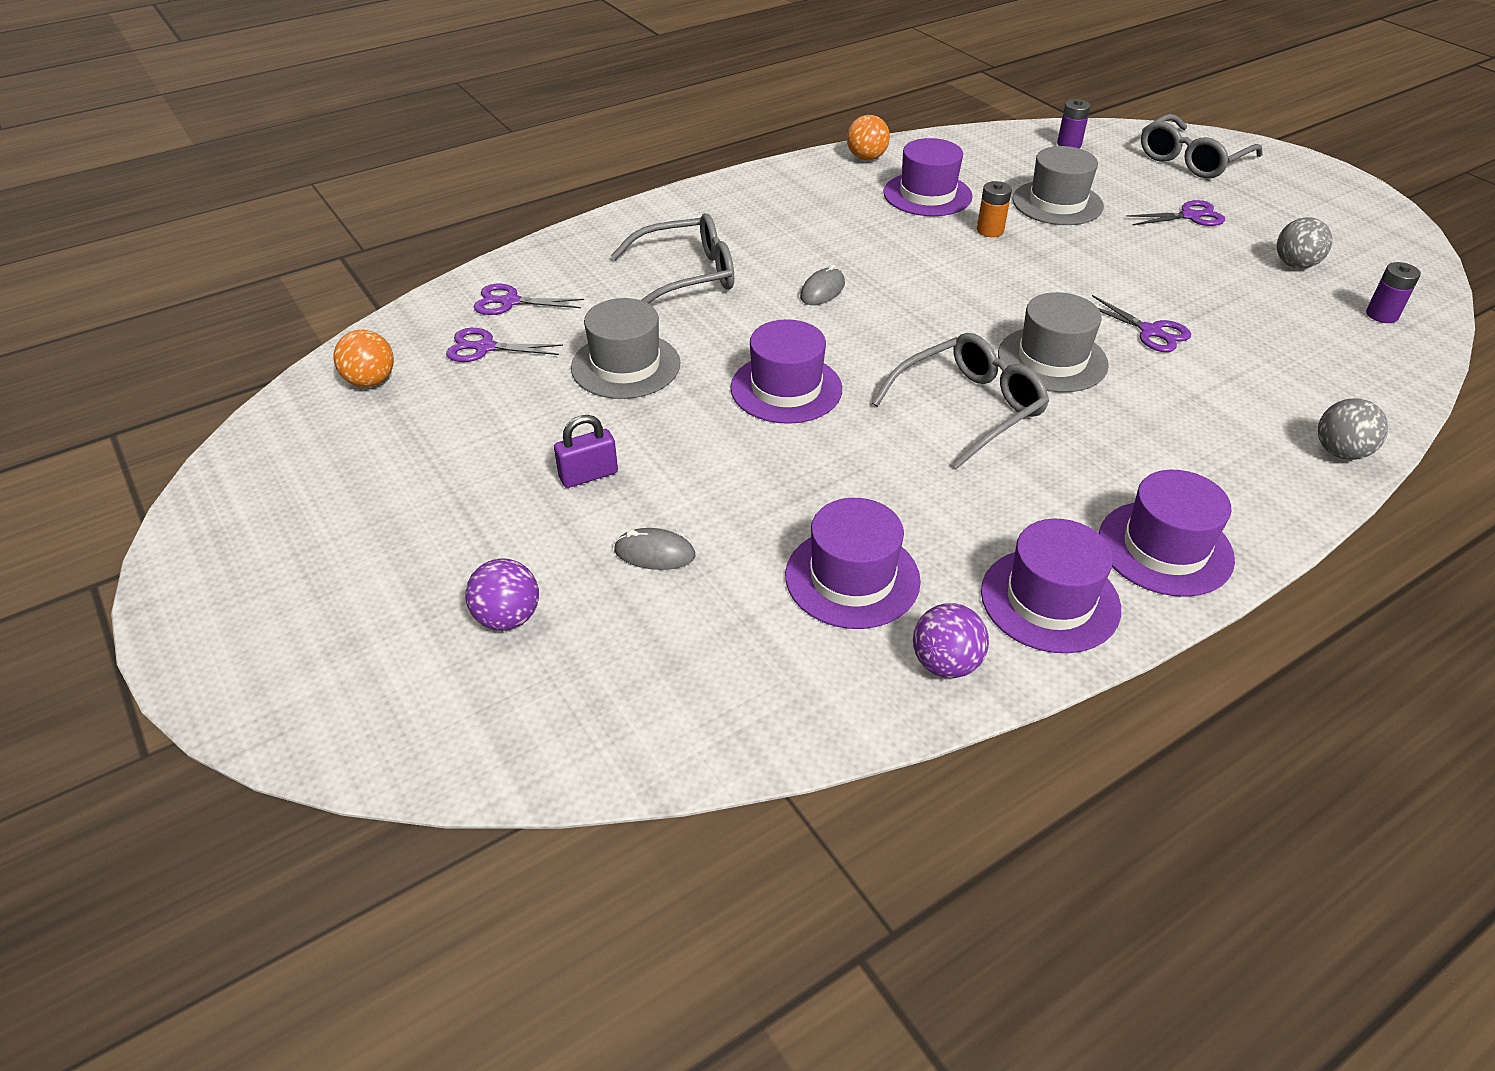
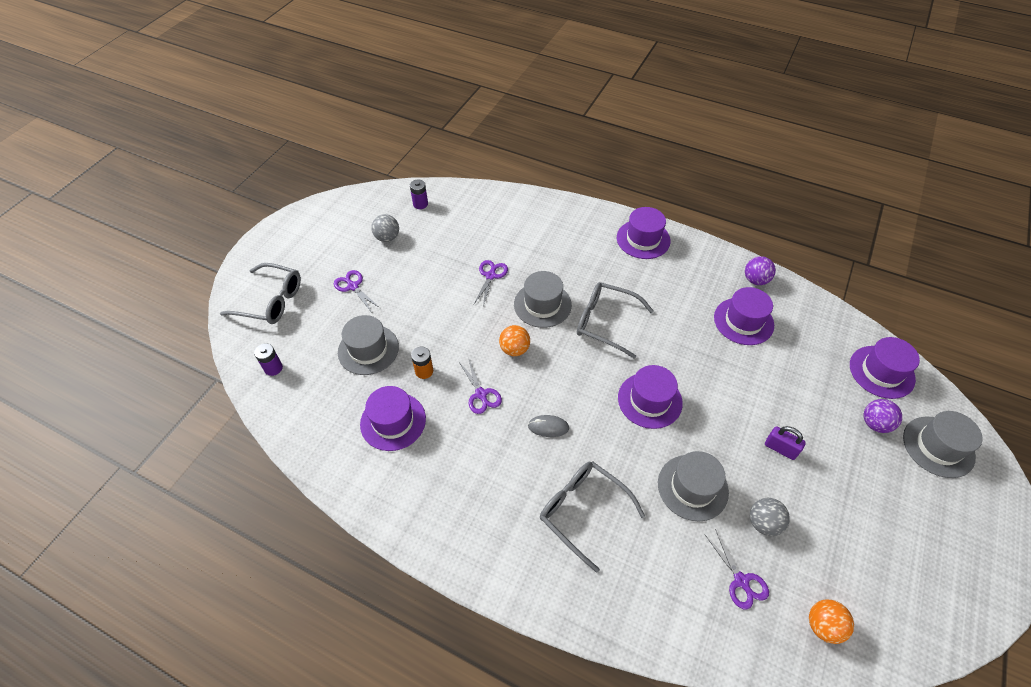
camera: 120 degrees left, 10 degrees up
purple scissors [474,284,584,315] -> purple scissors moved to [459,358,502,414]
grey mouse [614,528,695,570] -> none
orange ball [847,115,890,160] -> orange ball moved to [499,325,530,356]
purple hat [981,519,1121,653] -> purple hat moved to [850,337,920,399]
grey ball [1318,398,1388,460] -> grey ball moved to [750,498,790,536]
none -> grey hat [903,411,983,478]

